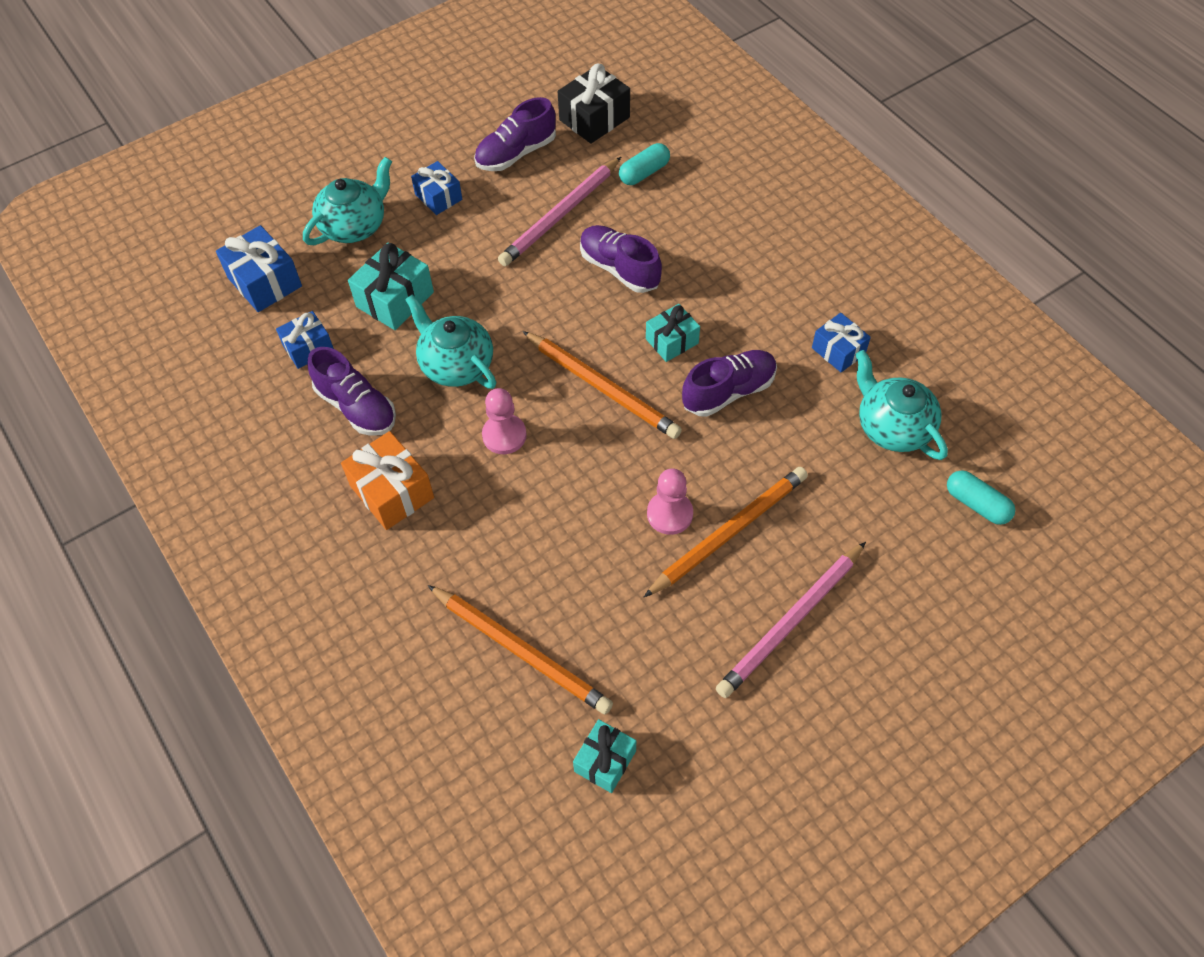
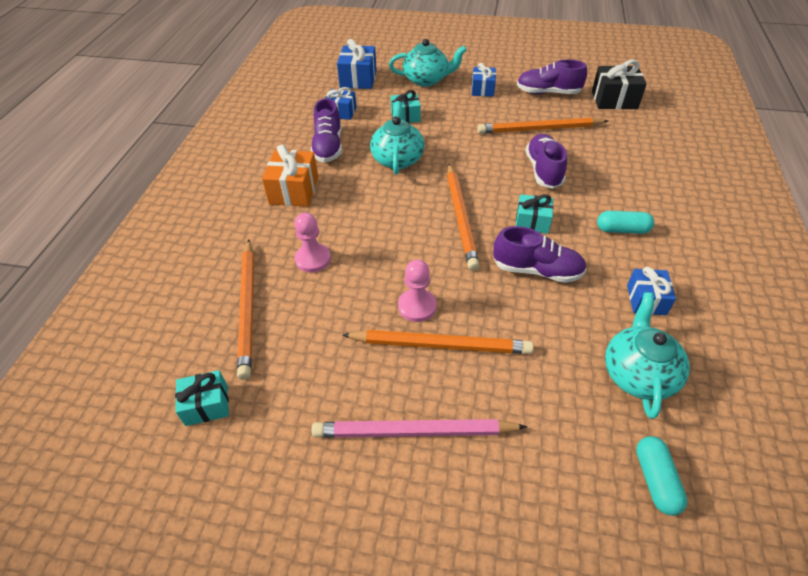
camera: 45 degrees right, 10 degrees down
turquoise gift [348,242,434,330] -> turquoise gift [391,90,421,123], size x0.66
pink pawn [482,388,527,454] -> pink pawn moved to [294,213,331,273]
pink pencil [498,157,621,266] -> orange pencil [477,117,608,134]
turquoise capsule [619,143,670,185] -> turquoise capsule moved to [597,211,654,234]

